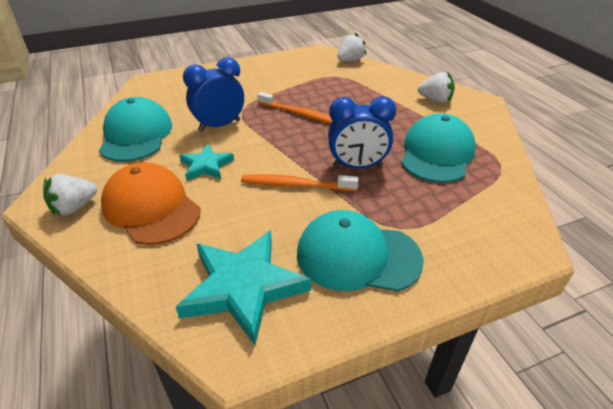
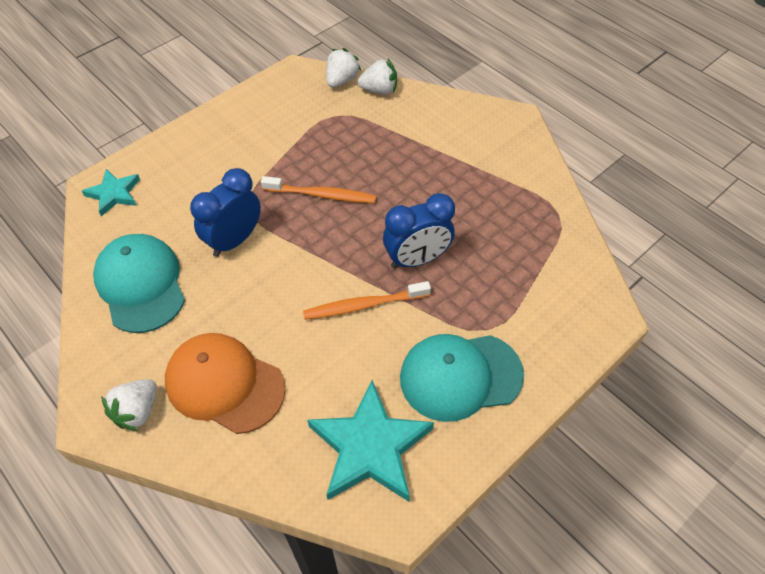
camera: 20 degrees left, 15 degrees up
turquoise star [179,144,234,181] -> turquoise star moved to [82,169,140,216]
turquoise cap [401,113,476,183] -> none
white strawberry [418,72,455,103] -> white strawberry moved to [358,59,397,95]

